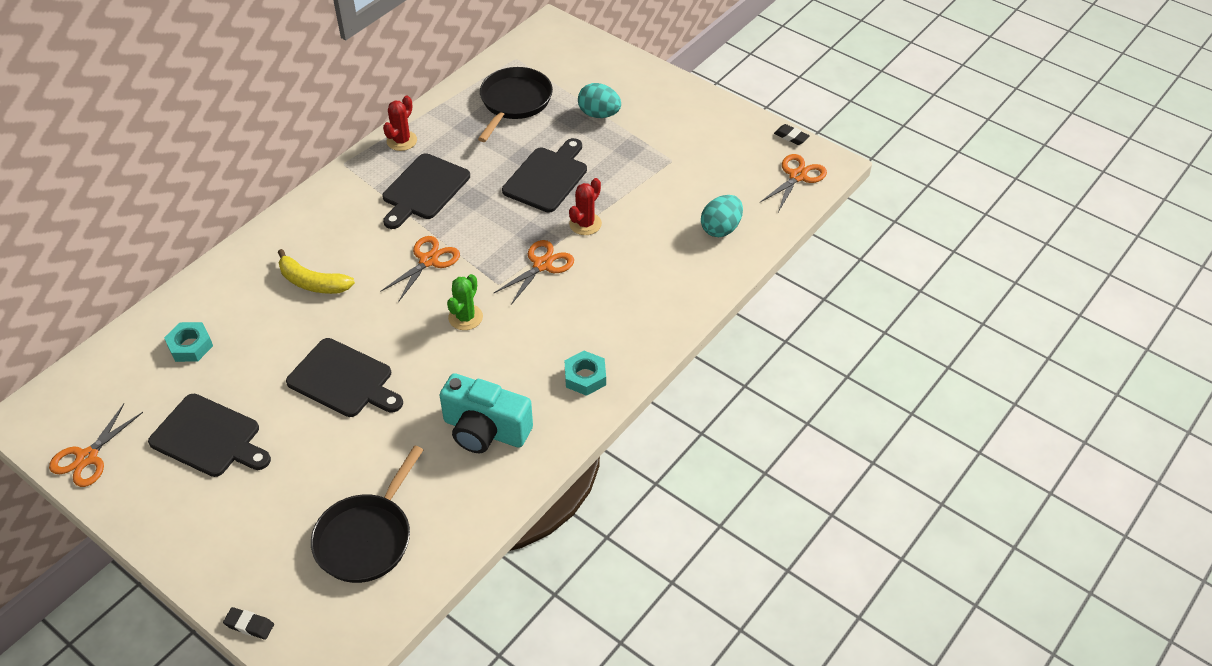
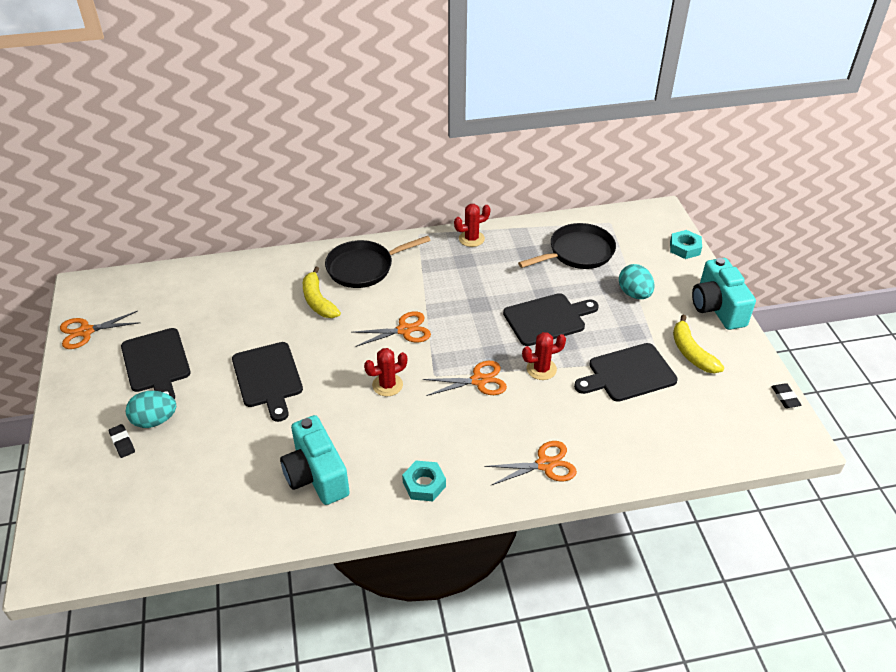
camera: 40 degrees right, 5 degrees down
turquoise nut [164,322,213,362] -> turquoise nut moved to [670,230,702,259]
black eraser [223,607,274,640] -> black eraser moved to [109,424,135,458]
black pan [311,445,423,583] -> black pan moved to [325,236,431,288]
black cutting board [382,153,470,229] -> black cutting board moved to [574,343,678,402]
green cactus [447,274,483,330] -> red cactus [364,348,407,396]
turquoise egg [701,195,743,237] -> turquoise egg moved to [126,391,176,428]
orange scissors [759,154,827,212] -> orange scissors moved to [484,441,577,485]
none -> yellow banana [673,315,725,373]
none -> turquoise camera [692,258,756,330]

